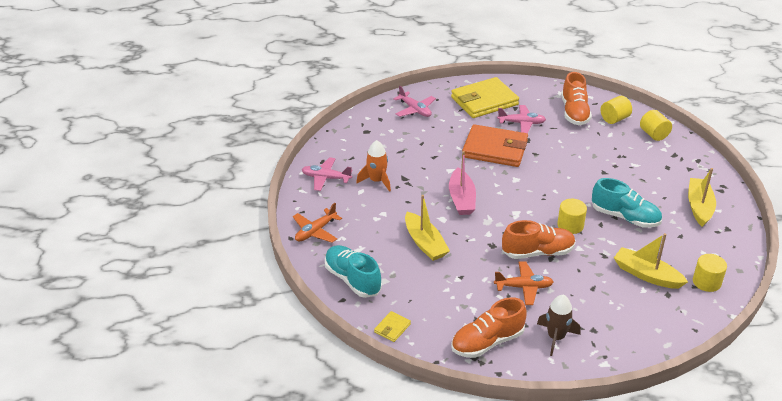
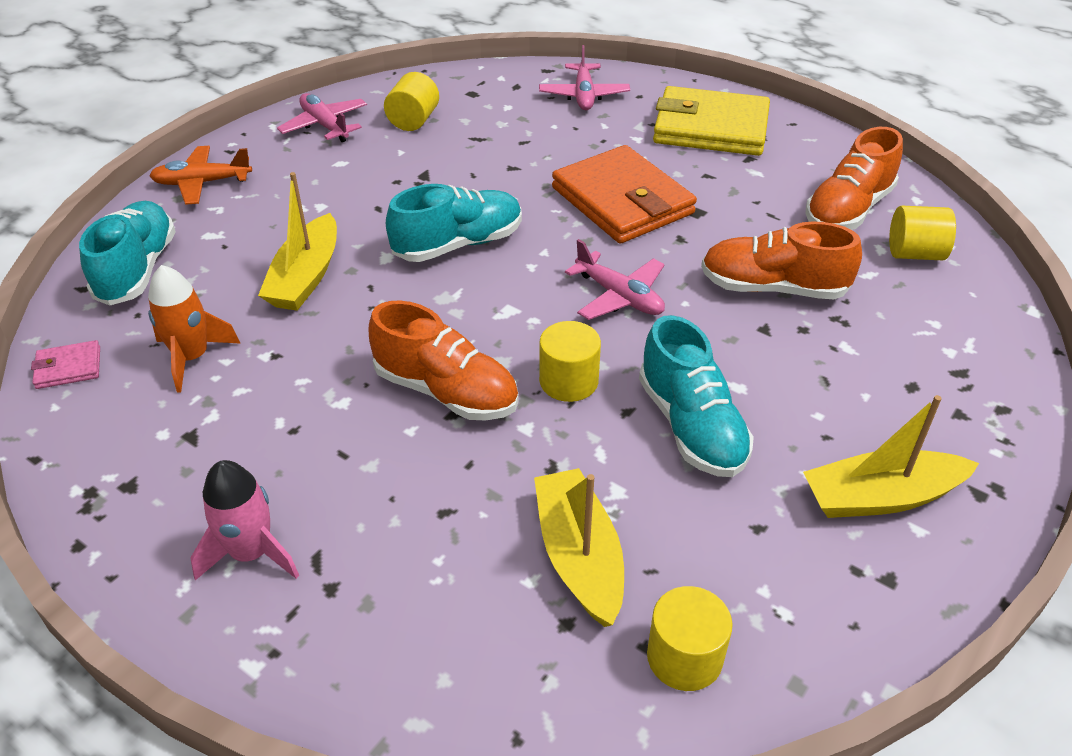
camera: 40 degrees right, 5 degrees up
orange rocket [356,140,391,192] -> orange rocket moved to [148,265,241,393]
yellow wallet [374,311,411,342] -> pink wallet [31,340,100,389]
pink boat [449,151,476,215] -> turquoise shoe [386,184,522,262]
orange shoe [451,297,527,358] -> orange shoe moved to [701,222,862,299]
orange plane [494,261,554,305] -> none
pink plane [497,105,546,134] -> pink plane moved to [565,239,665,320]
brown rocket [537,295,580,356] -> pink rocket [190,460,299,580]
yellow cylinder [640,110,672,141] -> yellow cylinder moved to [384,72,439,131]
yellow boat [688,168,716,227] -> yellow boat turned 150 degrees counterclockwise [803,395,979,518]

